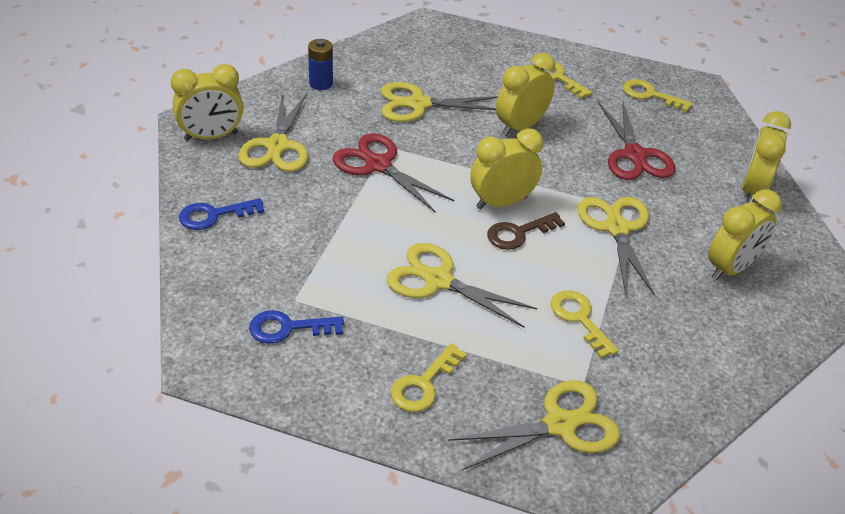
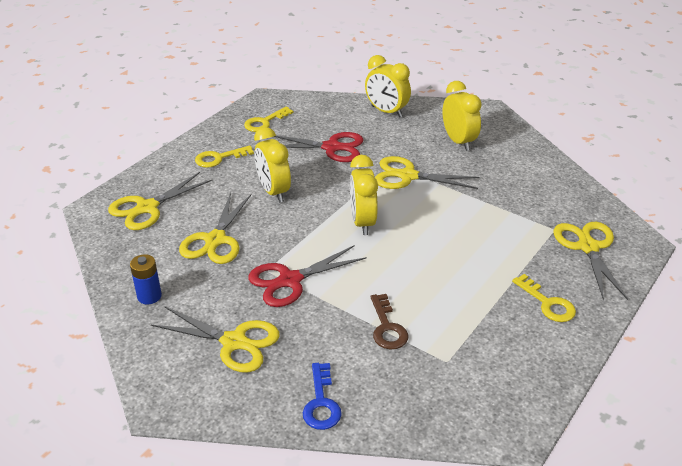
camera: 70 degrees left, 5 degrees down
yellow clock [171,64,243,141] -> none
blue key [249,310,344,344] -> none
yellow scissors [387,243,537,328] -> yellow scissors moved to [108,172,213,230]
brown key [487,212,565,250] -> brown key moved to [370,294,408,350]
yellow key [551,290,619,358] -> none

